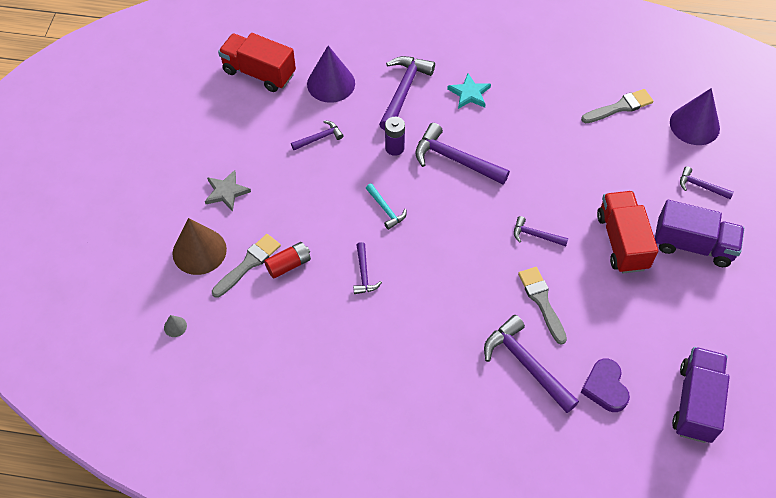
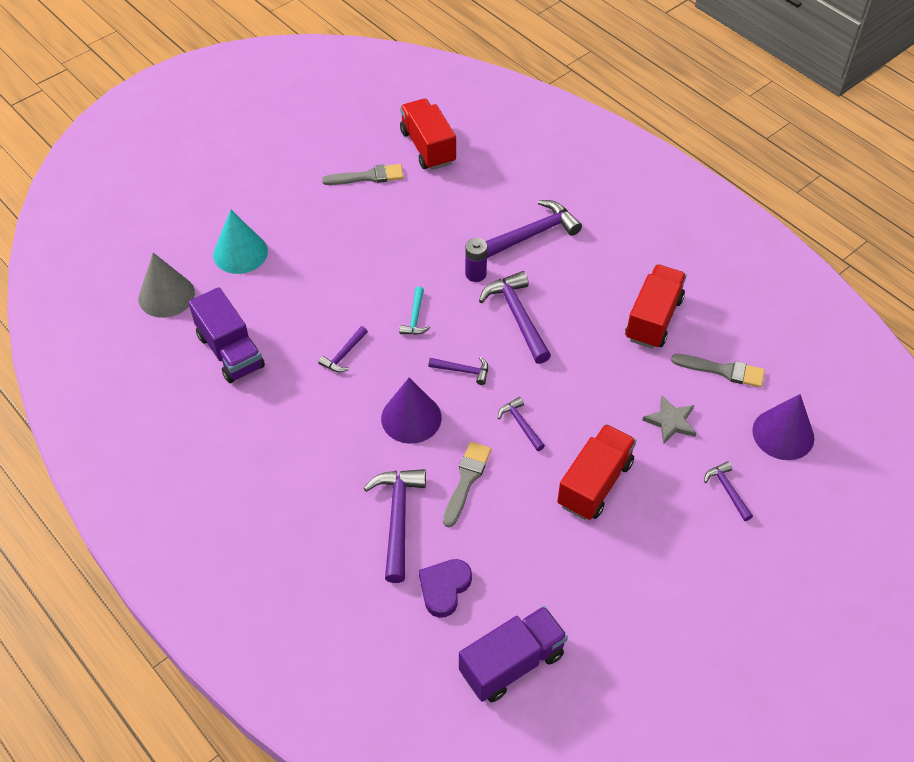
camera: 40 degrees right, 5 degrees down
grey cone [164,315,187,337] -> grey cone [138,253,195,318], size x2.46
brown cone [173,218,227,275] -> turquoise cone [213,209,268,274]
grey star [205,170,251,212] -> grey star moved to [642,396,696,444]
grey brush [212,234,281,298] -> grey brush moved to [322,164,404,185]
red battery [264,242,311,279] -> none
purple hammer [291,120,343,150] -> purple hammer moved to [428,357,488,385]
purple cone [307,46,355,103] -> purple cone moved to [381,378,442,444]
turquoise star [447,74,491,109] -> none
purple truck [655,200,744,267] -> purple truck moved to [188,287,265,383]
none -> red truck [625,264,687,349]

